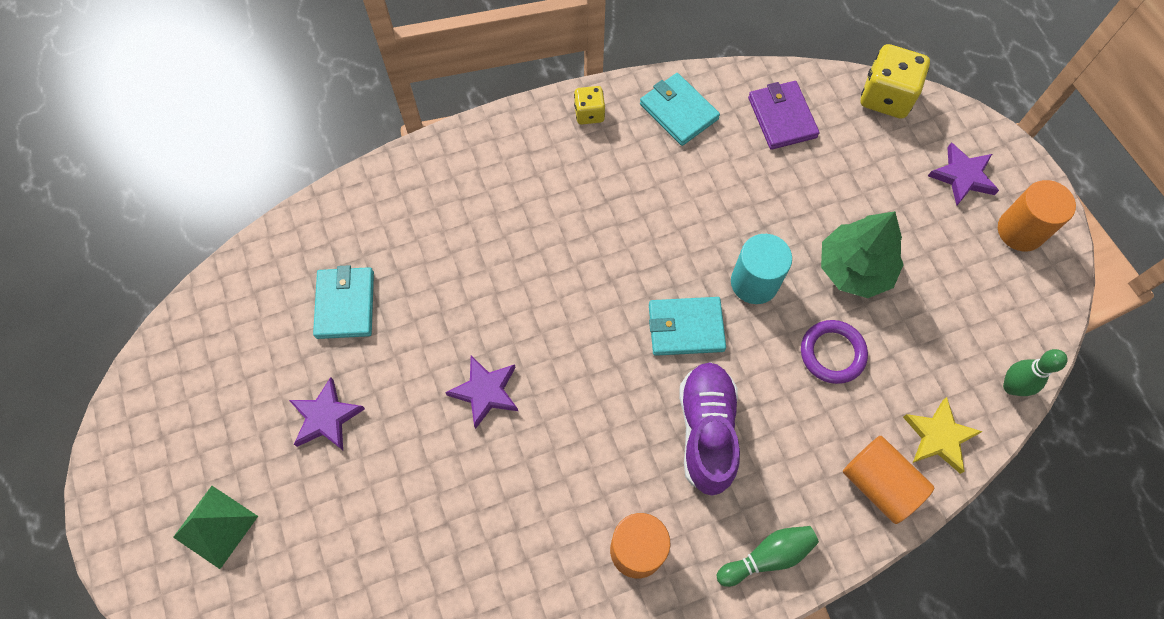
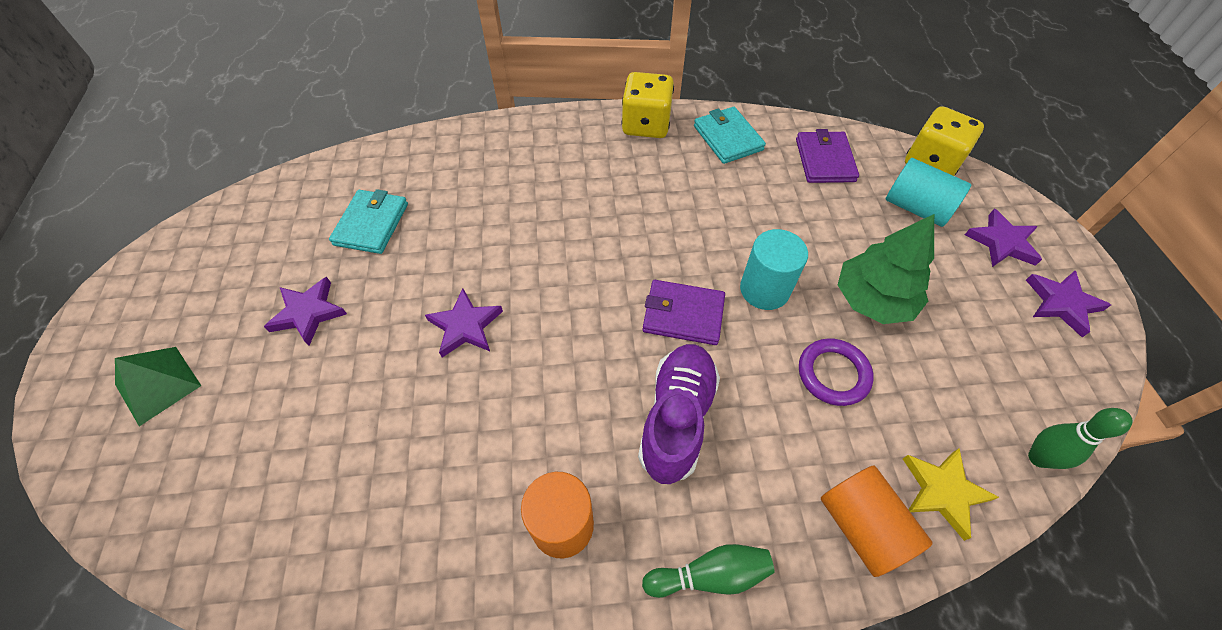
camera: 15 degrees right, 10 degrees down
yellow dice [574,86,605,125] -> yellow dice [622,72,674,138], size x1.77
turquoise wallet [649,297,726,356] -> purple wallet [643,280,725,345]
orange cylinder [998,180,1076,251] -> purple star [1026,271,1111,337]
none -> turquoise cylinder [885,158,971,227]

